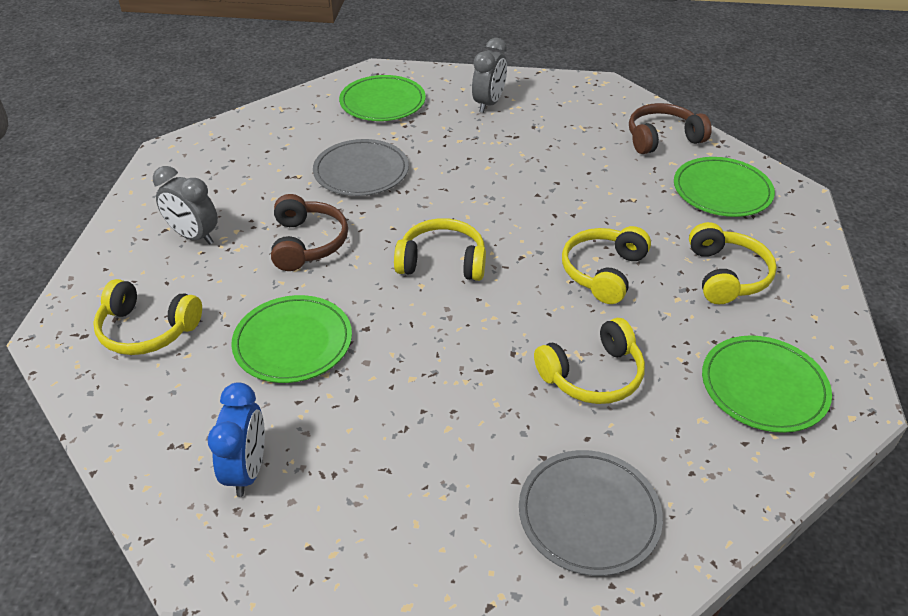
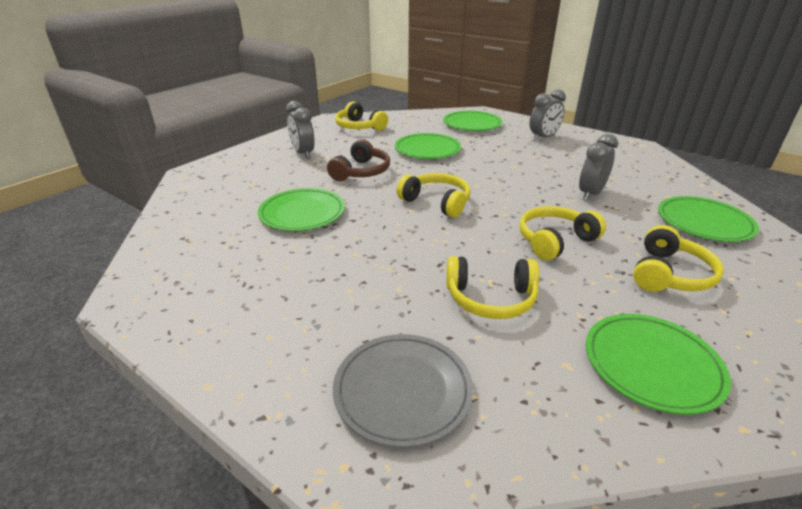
camera: 30 degrees right, 10 degrees down
yellow headphones [93,279,202,355] -> yellow headphones moved to [335,101,388,131]
blue clock [207,382,265,497] -> none
grey plate [313,139,409,196] -> green plate [395,133,461,159]
brown headphones [629,103,712,154] -> none
none -> grey clock [579,134,618,201]

